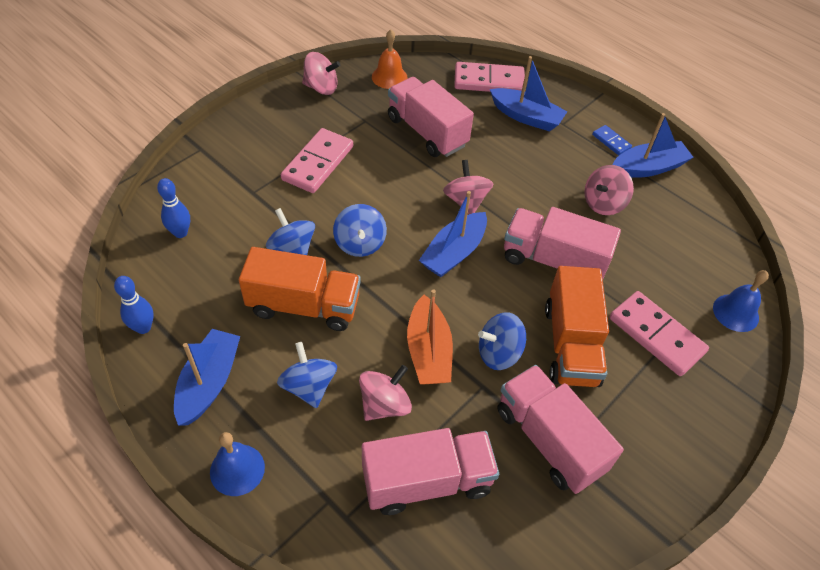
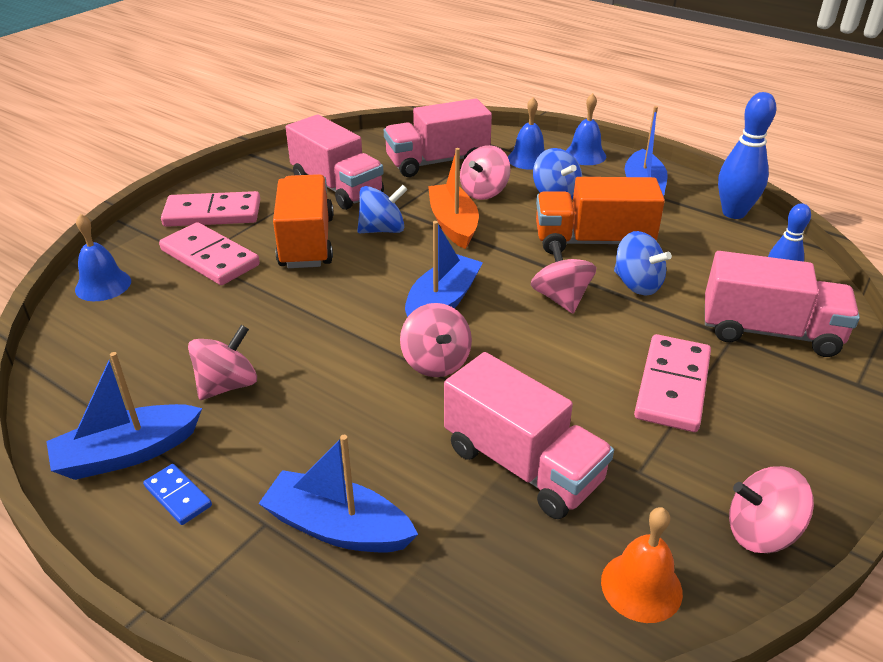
camera: 175 degrees right, 15 degrees down
blue bowling pin [114,276,154,334] -> blue bowling pin [718,92,776,219], size x1.55
blue spinning top [333,204,387,257] -> pink spinning top [531,241,596,314]
pink domino [454,62,525,92] -> pink domino moved to [161,191,260,227]
pink truck [504,207,621,279] -> pink truck moved to [705,251,860,357]
none -> blue bell [508,97,545,170]

